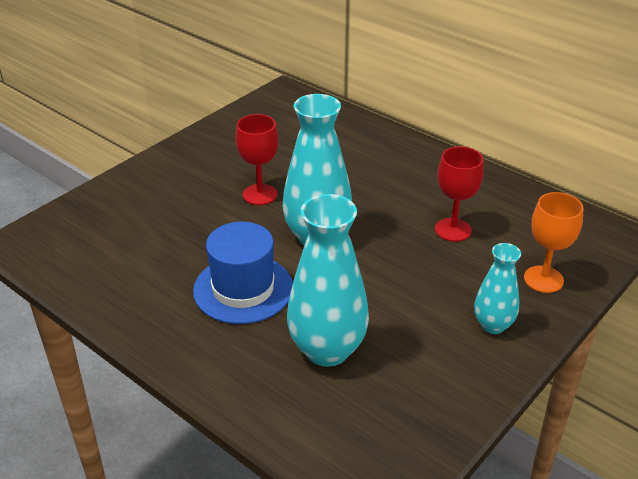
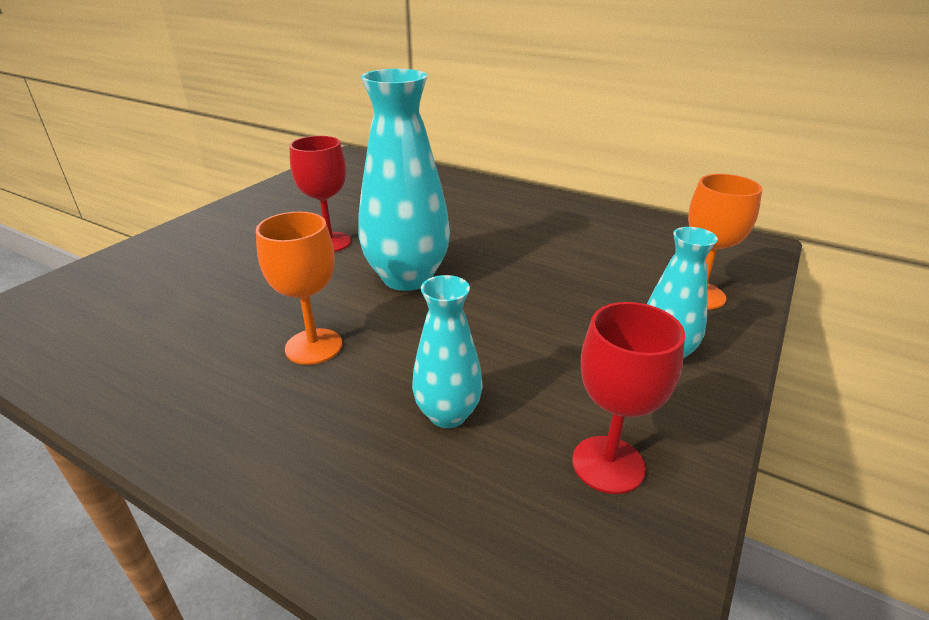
camera: 10 degrees left, 5 degrees down
blue hat [193,222,293,324] -> orange goblet [256,211,342,365]
turquoise vase [287,194,369,367] -> turquoise vase [412,275,483,428], size x0.56
red goblet [435,146,484,242] -> red goblet moved to [572,302,685,494]

